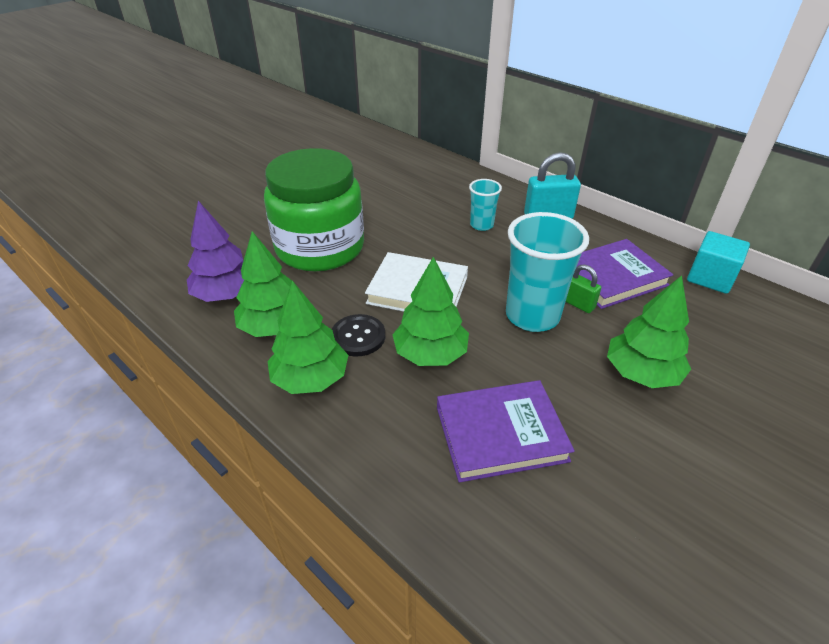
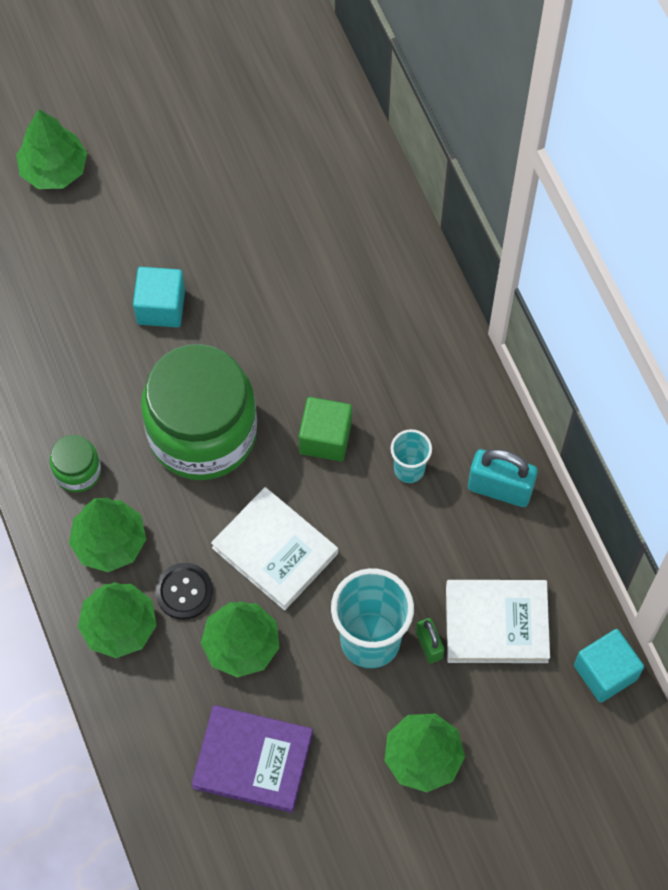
camera: 25 degrees right, 25 degrees up
purple tree [187,201,244,302] -> green jar [50,435,101,492]
purple book [577,239,673,309] -> white book [446,580,550,663]
none -> green tree [16,109,87,189]
none -> turquoise cube [133,267,185,328]
none -> green cube [299,397,352,462]

